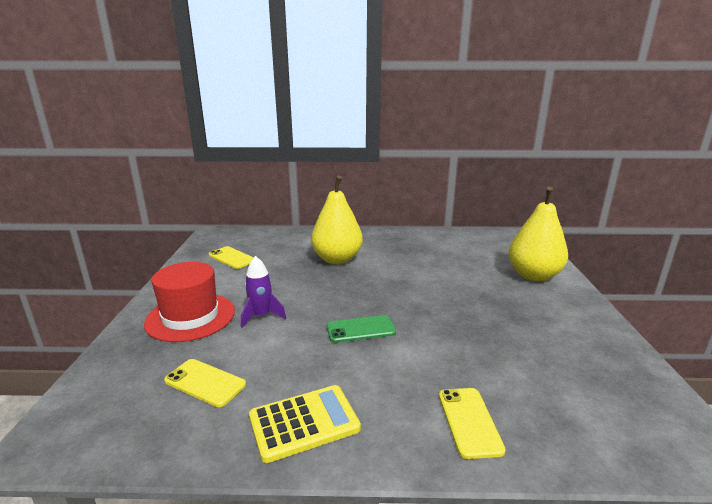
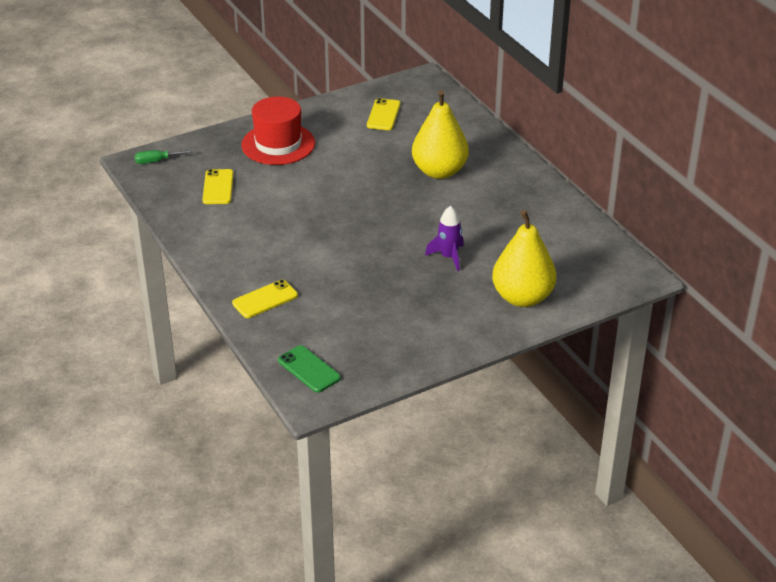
camera: 60 degrees right, 15 degrees up
purple rocket [241,256,286,328] -> purple rocket moved to [425,206,464,271]
yellow calculator [249,385,361,463] -> none
green phone [327,315,396,343] -> green phone moved to [278,345,341,393]
none -> green screwdriver [135,150,193,164]

